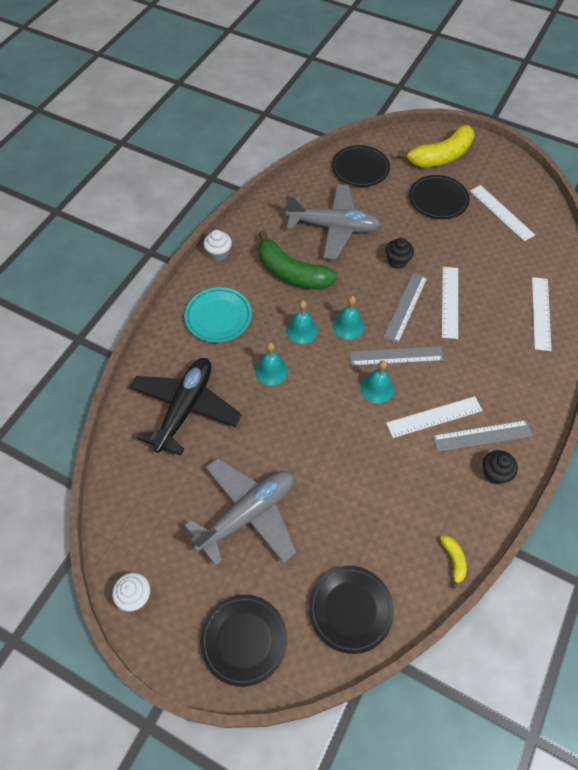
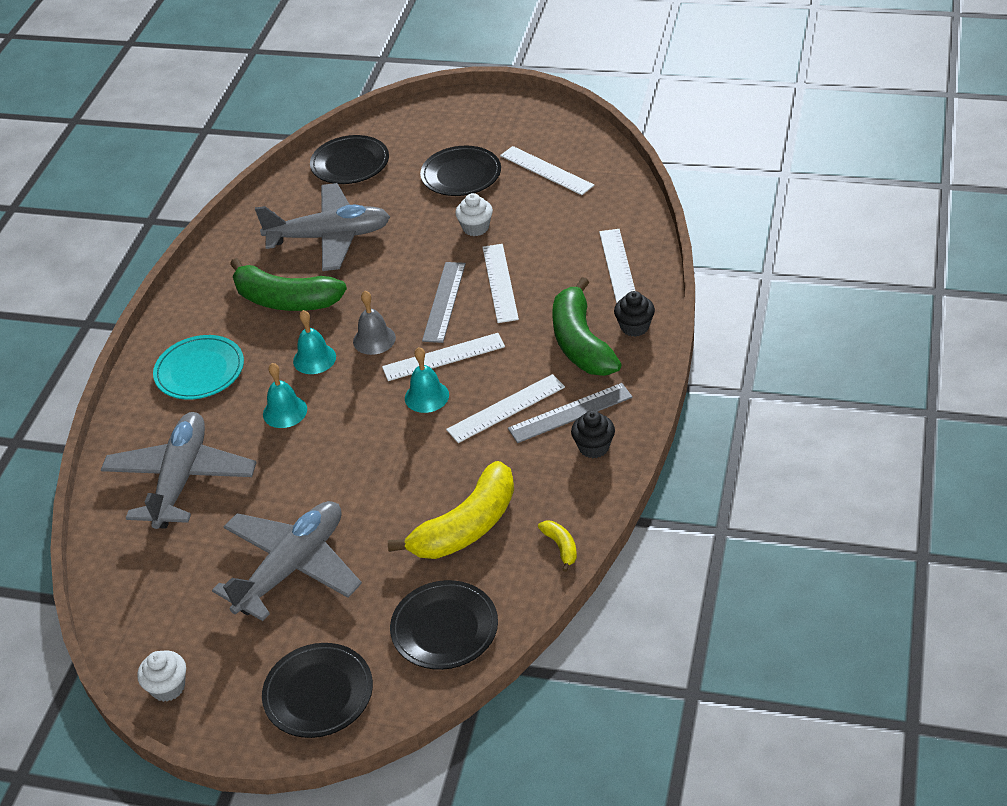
camera: 10 degrees left, 15 degrees down
black plane [129,358,242,456] -> grey plane [101,412,257,529]
white cupcake [203,230,232,261] -> white cupcake moved to [455,193,493,236]
turquoise bell [333,296,364,339] -> grey bell [353,291,396,355]
grey ruler [349,346,444,366] -> white ruler [382,333,505,381]
black cupcake [385,238,414,269] -> black cupcake moved to [614,291,655,337]
yellow banana [397,125,474,168] -> yellow banana moved to [388,461,514,559]
none -> green banana [552,277,622,376]

